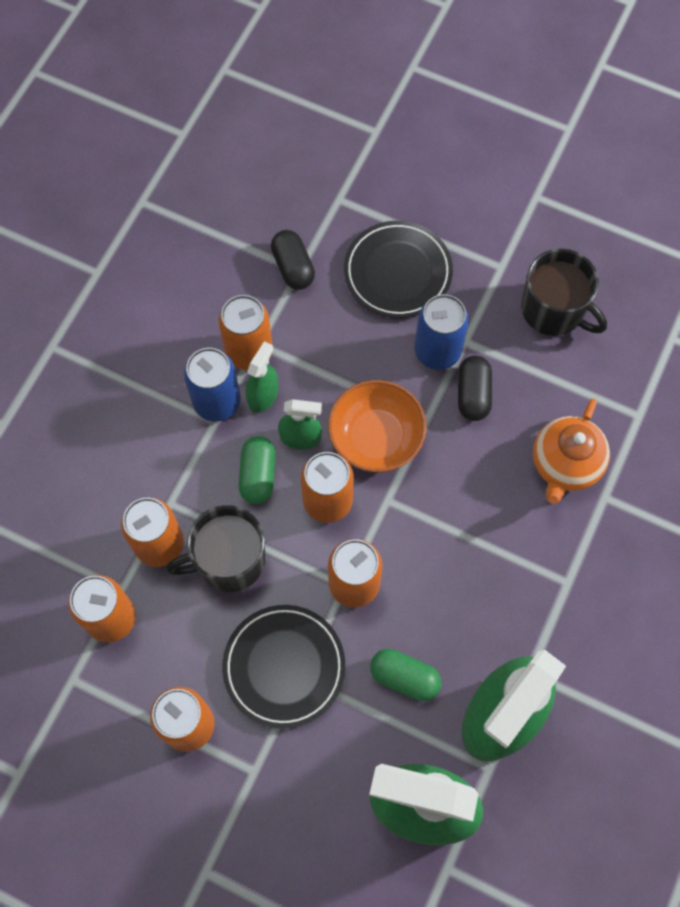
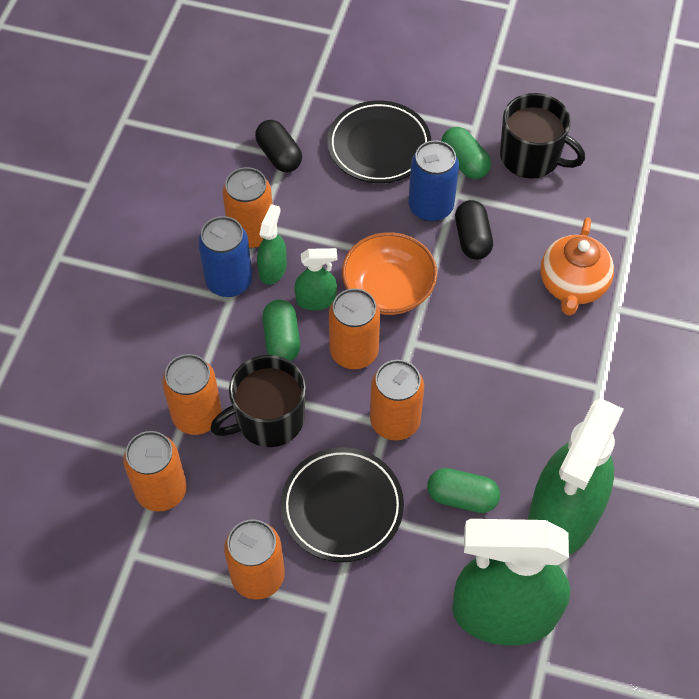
camera: 10 degrees left, 10 degrees down
none -> green capsule [441,127,491,179]

